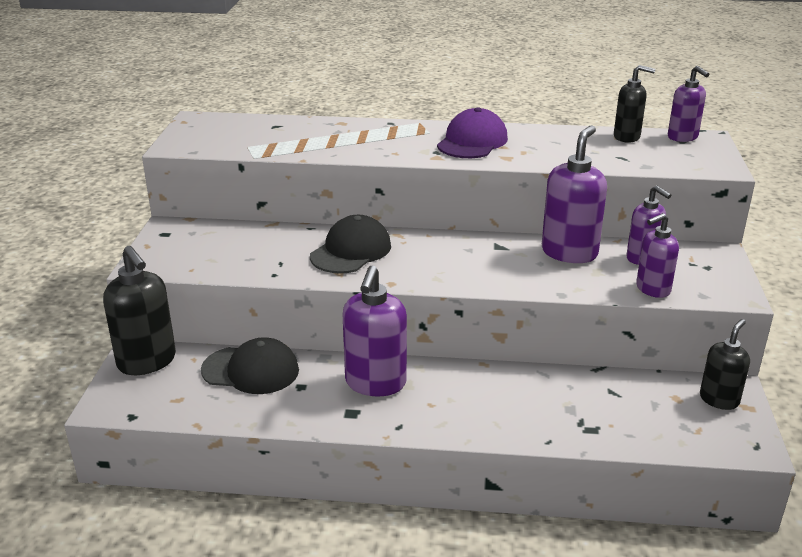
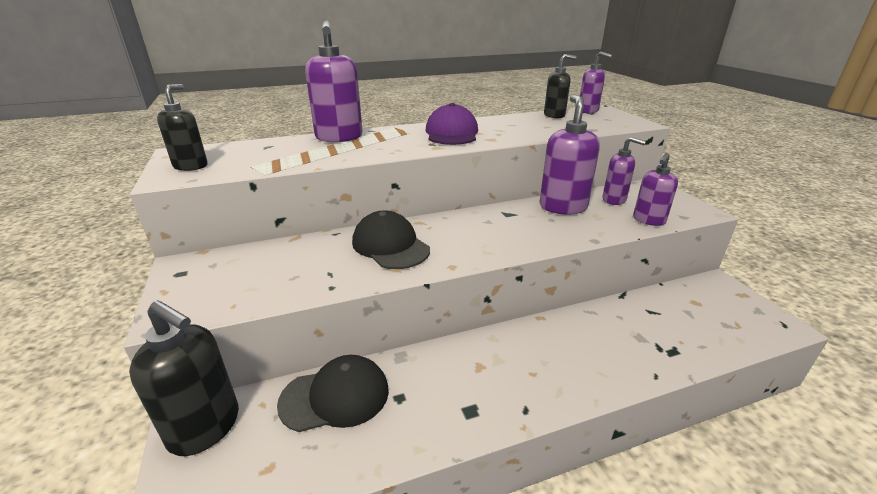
camera: 25 degrees left, 0 degrees up
black cap [310,215,391,273] -> black cap turned 45 degrees counterclockwise [352,211,430,269]
purple soap dispenser [342,265,407,397] -> purple soap dispenser moved to [305,19,363,142]
black soap dispenser [700,319,750,410] -> black soap dispenser moved to [157,84,208,171]

